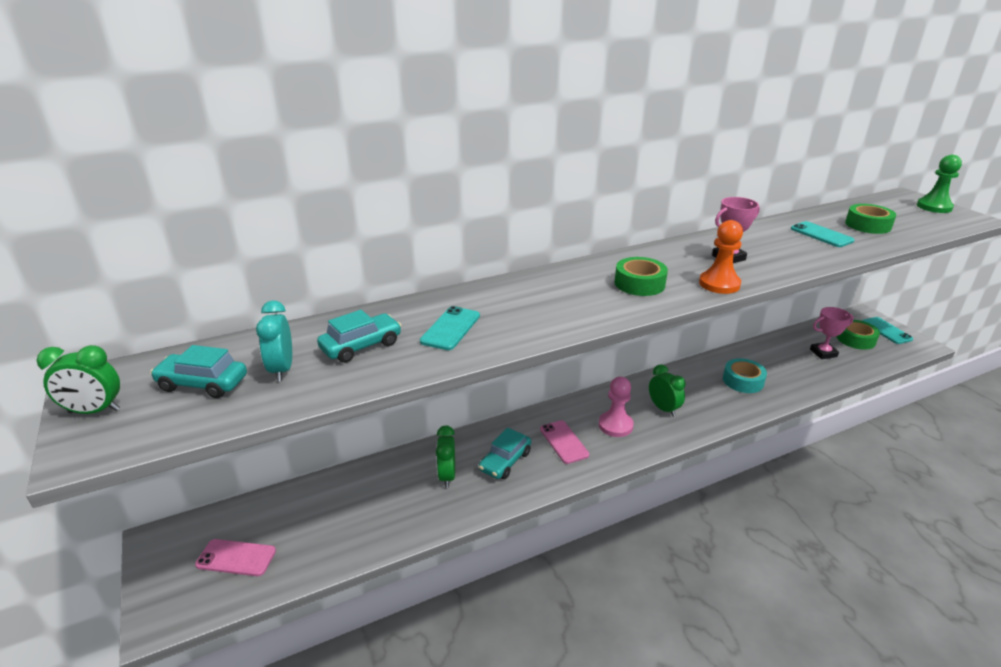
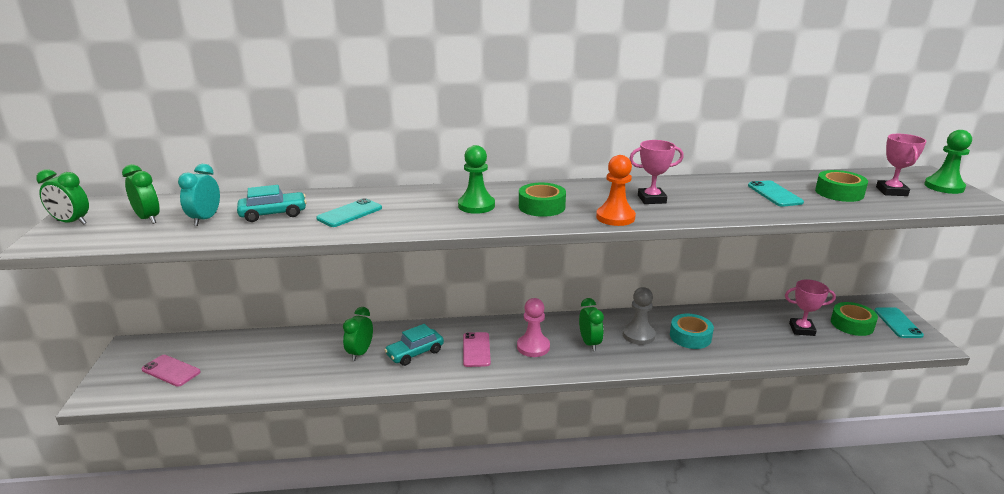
camera: 20 degrees right, 5 degrees down
turquoise car [150,345,247,398] -> green clock [122,164,160,224]
none -> green pawn [458,145,495,214]
none -> grey pawn [623,287,656,345]
none -> pink trophy [876,134,927,196]

